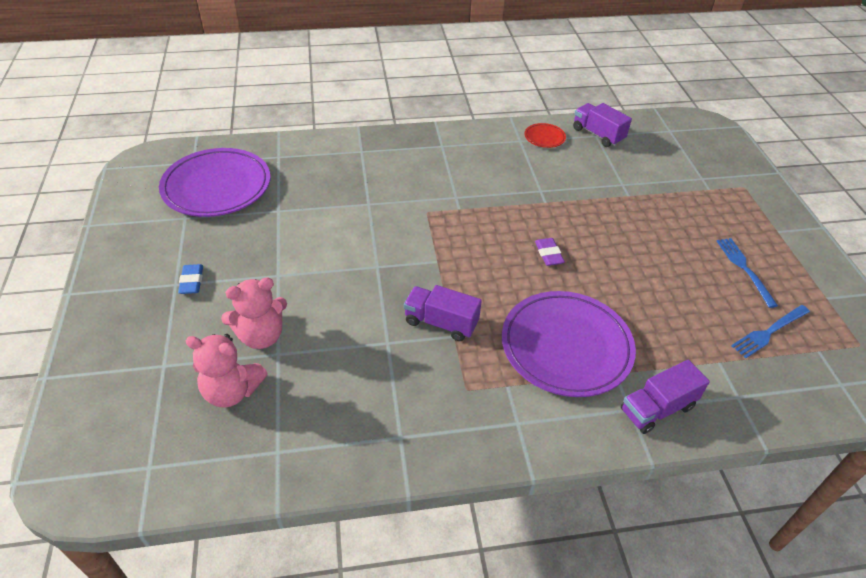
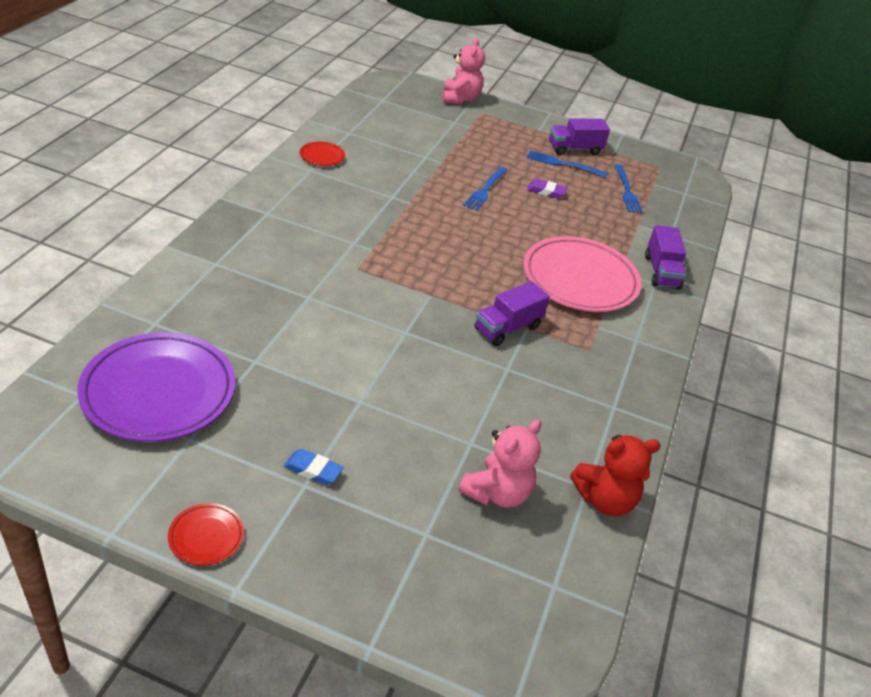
camera: 65 degrees left, 5 degrees down
pink teddy bear [221,277,287,349] -> pink teddy bear moved to [442,38,485,104]
purple plate [502,291,636,397] -> pink plate [523,236,642,312]
purple eraser [535,238,565,266] -> purple eraser moved to [527,179,567,199]
purple truck [573,103,632,147] -> purple truck moved to [549,118,610,155]
none -> red plate [168,503,244,566]
none -> blue fork [463,167,507,211]
none -> red teddy bear [570,435,661,516]

